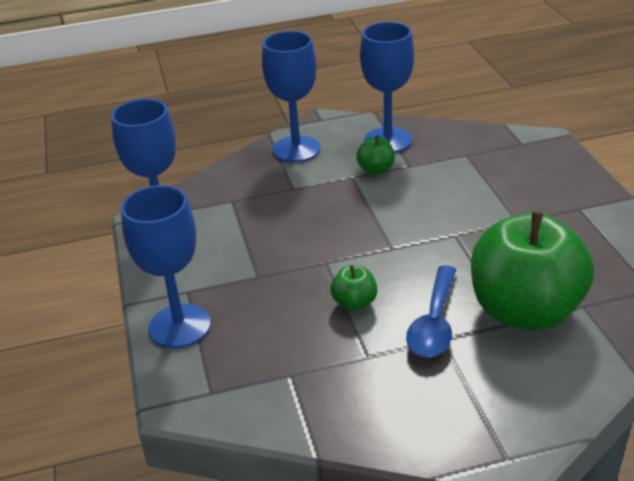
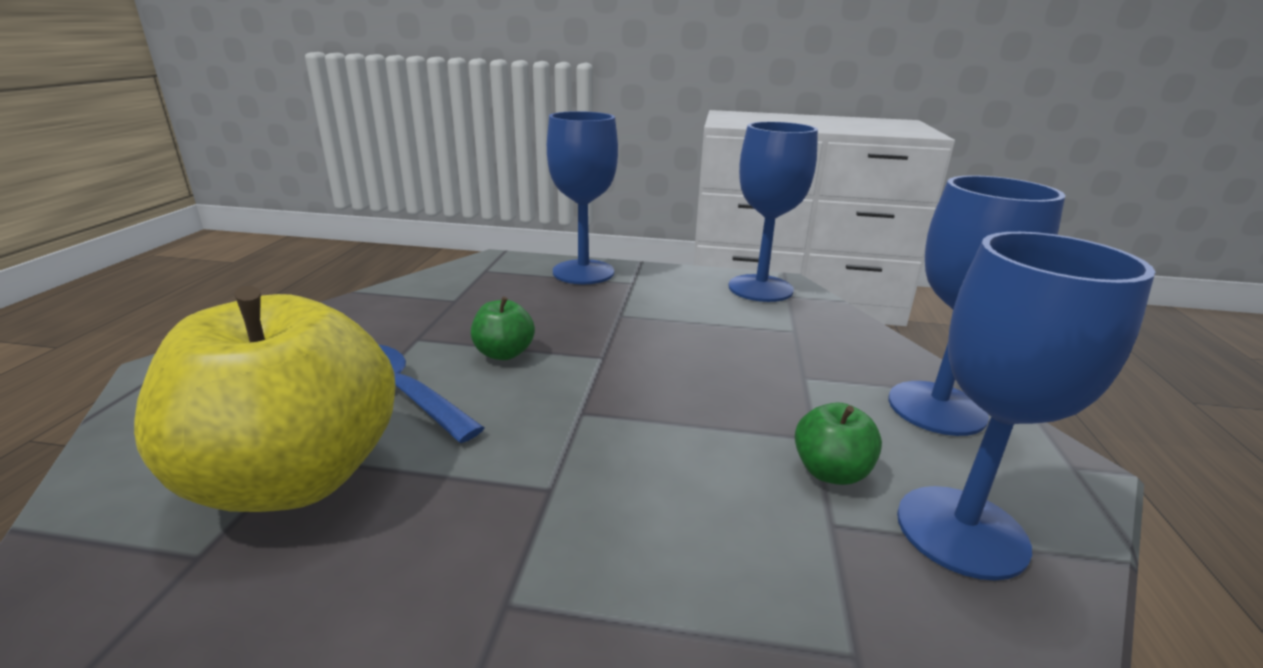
camera: 110 degrees right, 10 degrees down
green apple [471,211,594,330] -> yellow apple [134,286,396,512]

